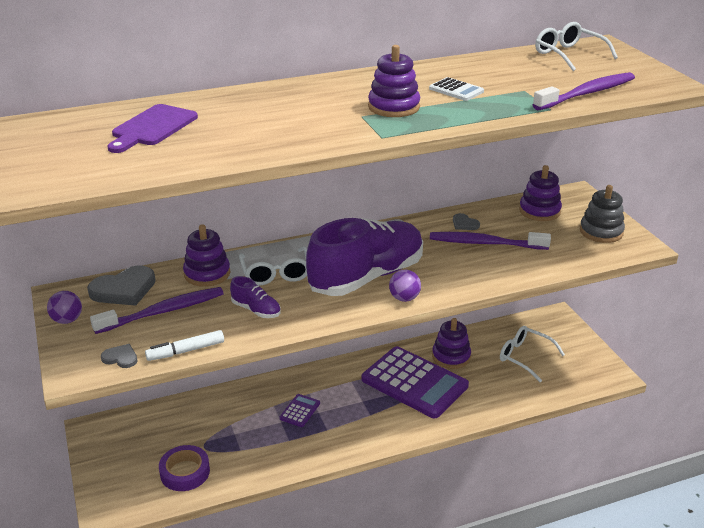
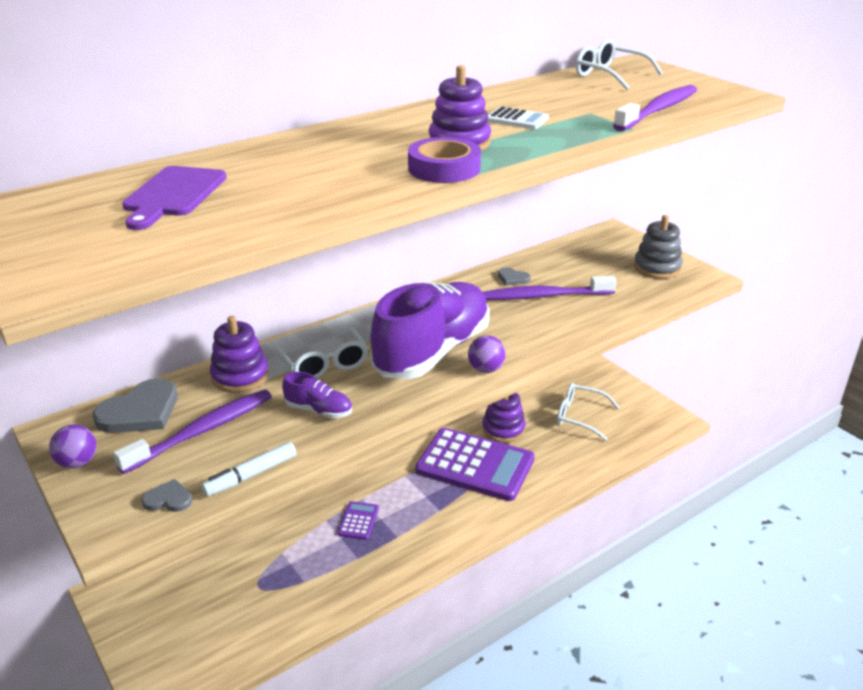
camera: 15 degrees left, 0 degrees up
purple tape [159,445,210,491] -> purple tape moved to [408,137,481,183]
purple stacking toy [519,165,562,221] -> none

